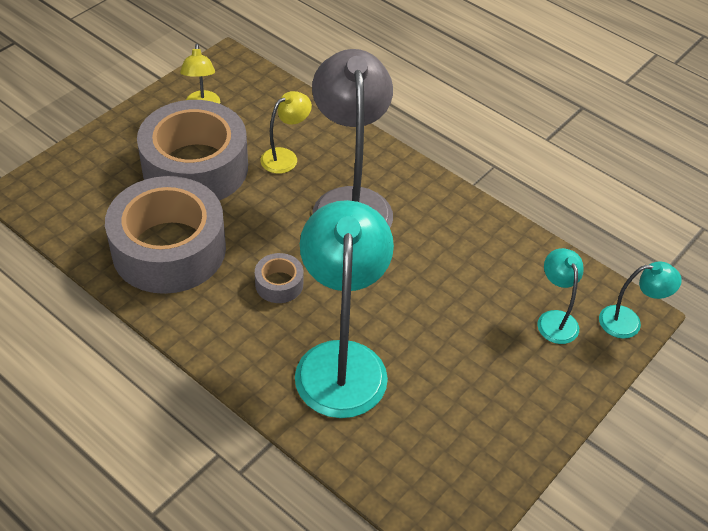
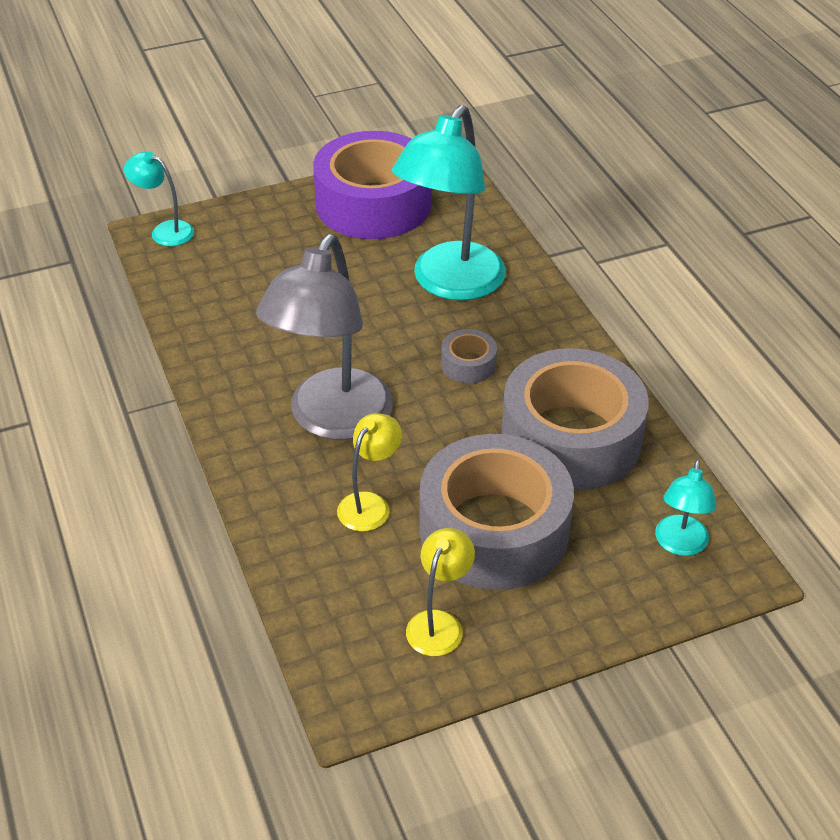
camera: 150 degrees left, 5 degrees down
yellow lamp [260,91,312,174] -> yellow lamp turned 135 degrees clockwise [337,413,402,532]
turquoise lamp [537,248,584,344] -> turquoise lamp moved to [655,460,717,556]
none -> purple tape [313,131,432,239]

